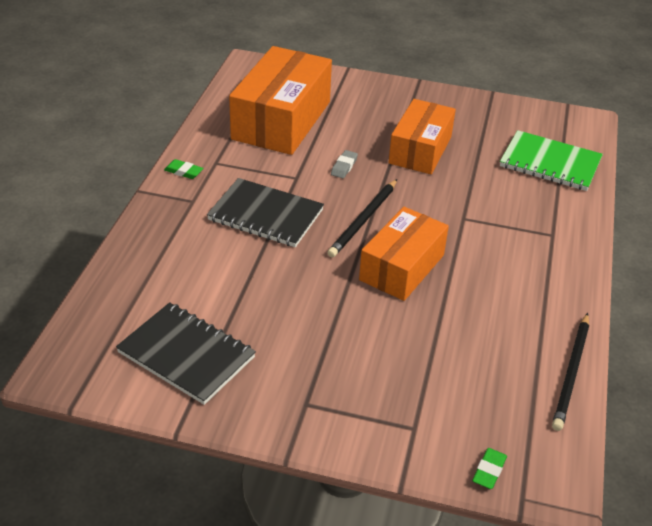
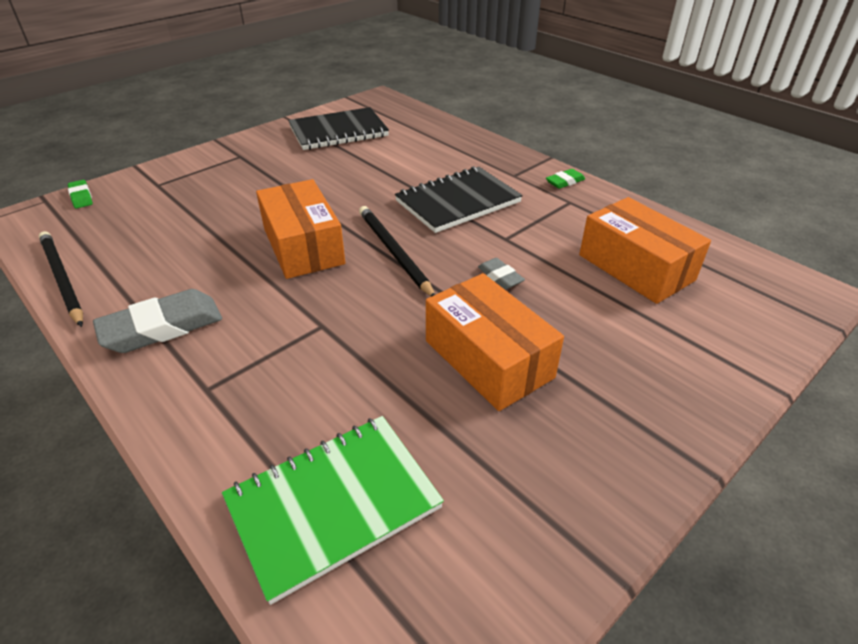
camera: 125 degrees right, 0 degrees up
orange box [229,46,332,155] -> orange box [579,197,711,304], size x0.66
none -> grey eraser [93,289,222,353]

